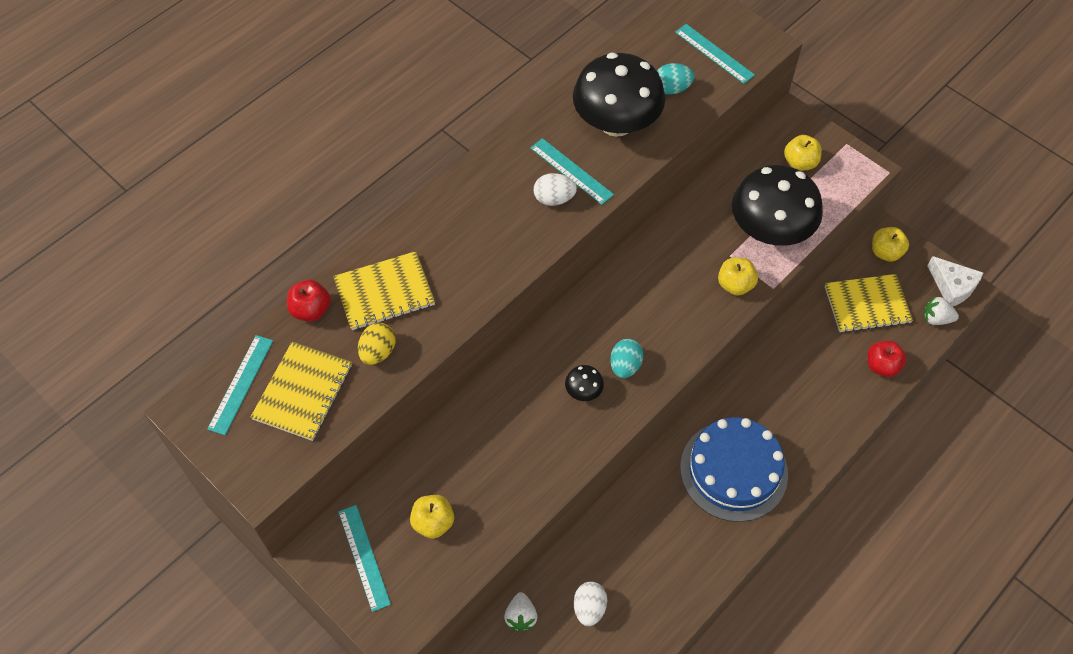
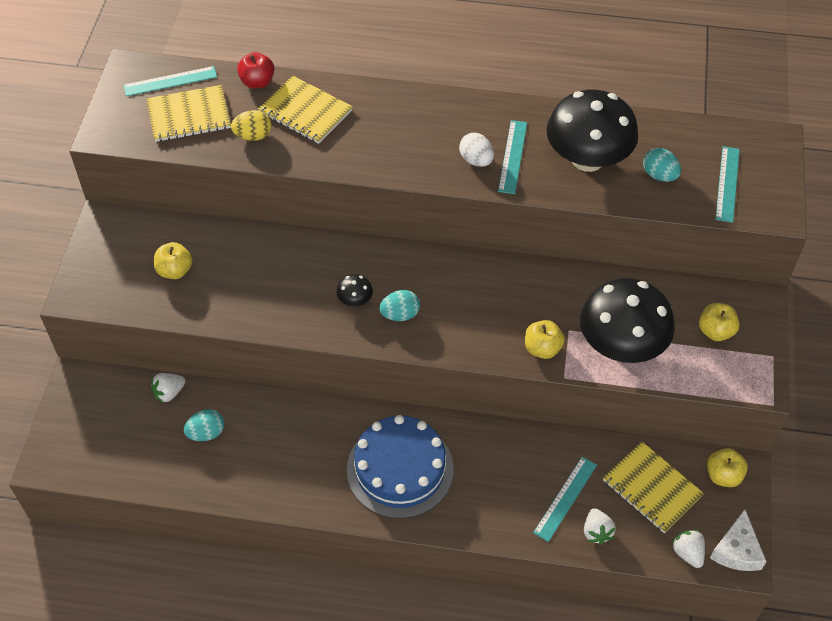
camera: 55 degrees right, 5 degrees down
turquoise ruler [338,505,391,612] -> turquoise ruler moved to [533,457,597,542]
white egg [574,582,607,626] -> turquoise egg [183,409,224,441]
red apple [867,340,907,377] -> white strawberry [584,508,616,545]

